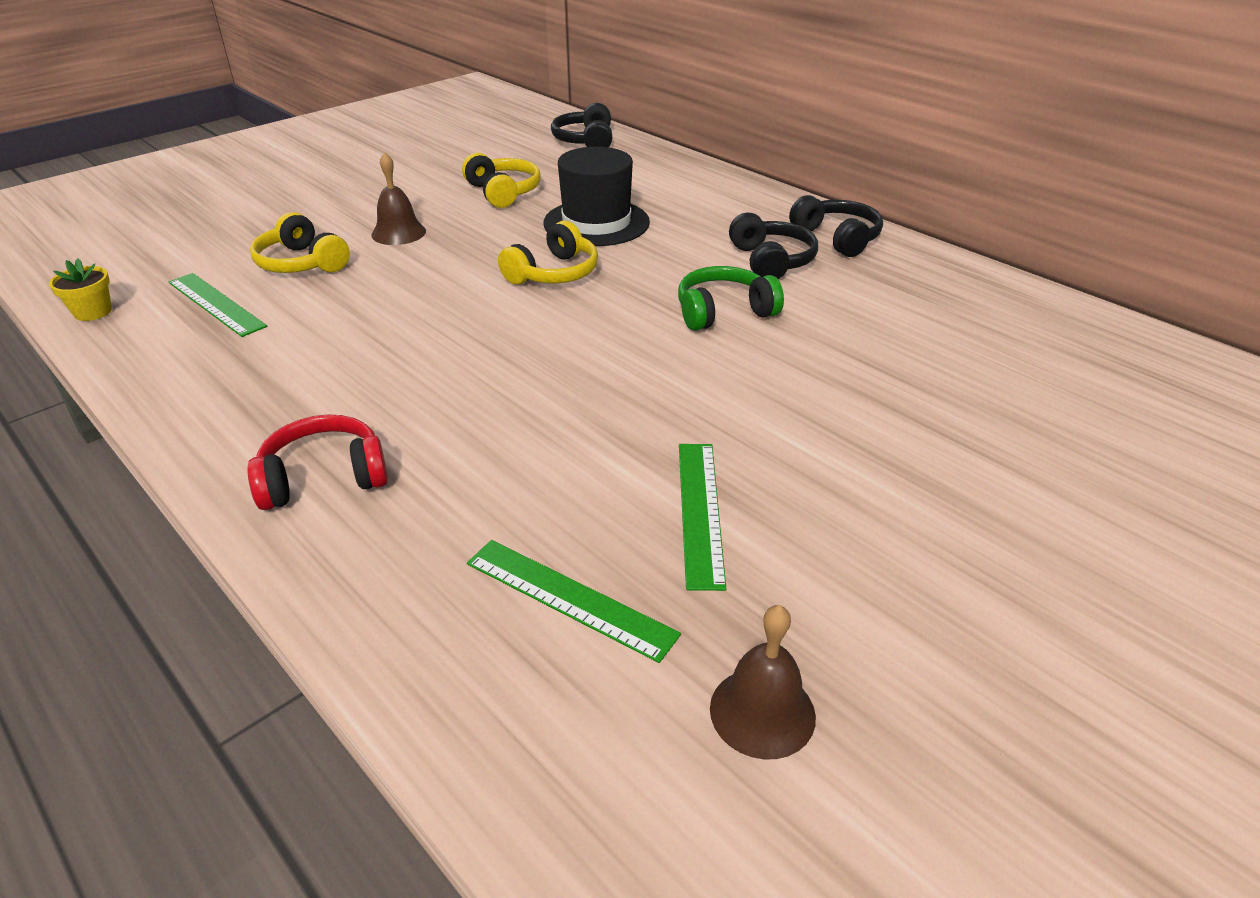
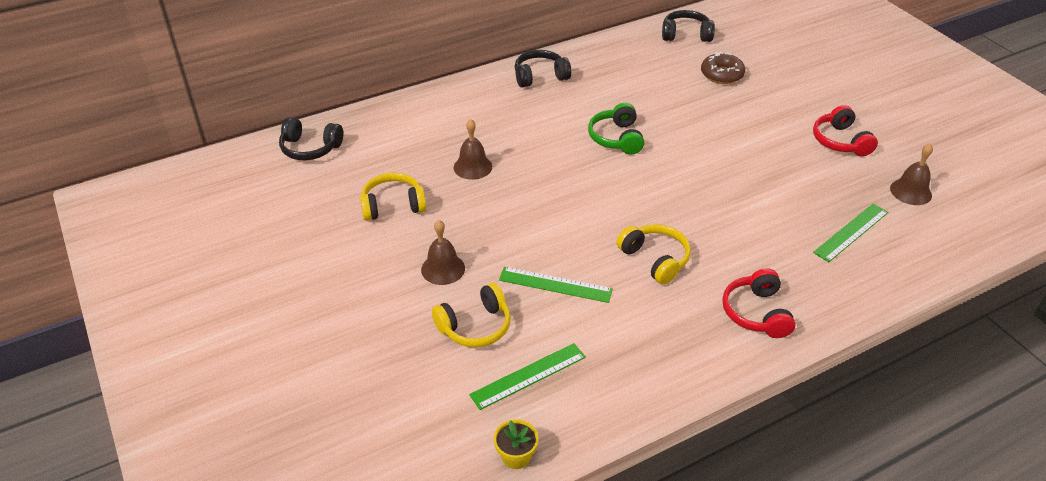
camera: 75 degrees left, 5 degrees up
yellow headphones [498,221,598,285] -> yellow headphones moved to [617,224,691,285]
black hat [543,147,650,246] -> brown bell [454,119,492,180]
green ruler [679,444,726,591] -> green ruler moved to [499,267,613,303]
black headphones [729,212,818,279] -> black headphones moved to [662,10,715,42]
none -> brown donut [701,52,745,84]
none -> red headphones [813,105,878,157]

